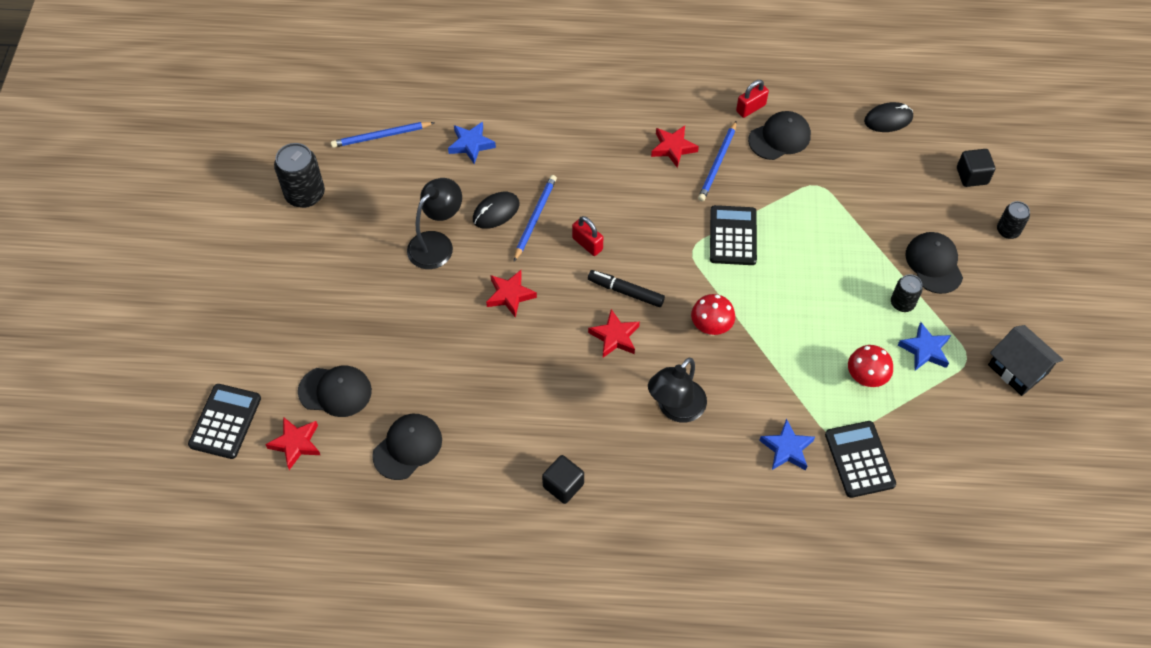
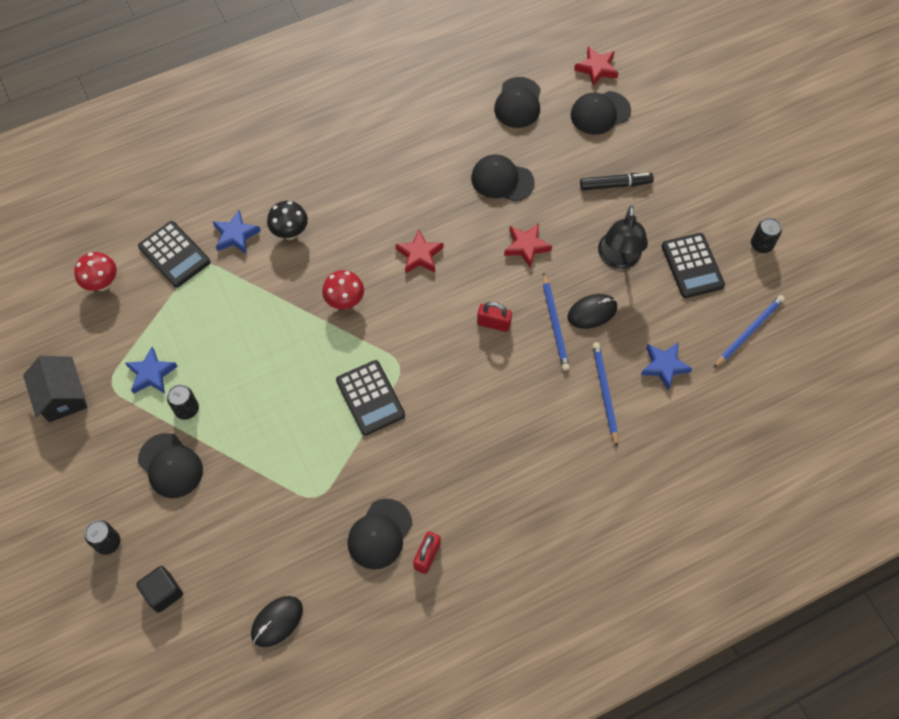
camera: 150 degrees right, 5 degrees up
black calculator [188,384,261,459] -> black calculator moved to [661,233,725,298]
black can [274,143,325,208] -> black can [751,218,782,253], size x0.59
black mouse [473,192,520,229] -> black mouse turned 45 degrees clockwise [567,294,617,329]
black cube [542,455,584,504] -> none
black marker [588,270,665,307] -> black marker moved to [580,173,654,190]
black lamp [648,358,707,423] -> none
red star [651,126,699,168] -> none
blue pencil [698,121,736,201] -> blue pencil moved to [592,342,618,447]
red mushroom [848,345,893,387] -> red mushroom moved to [74,252,117,291]
black house [988,325,1063,396] -> black house turned 45 degrees clockwise [23,356,87,422]
none -> black mushroom [267,201,308,240]
none -> black cap [471,154,535,202]

